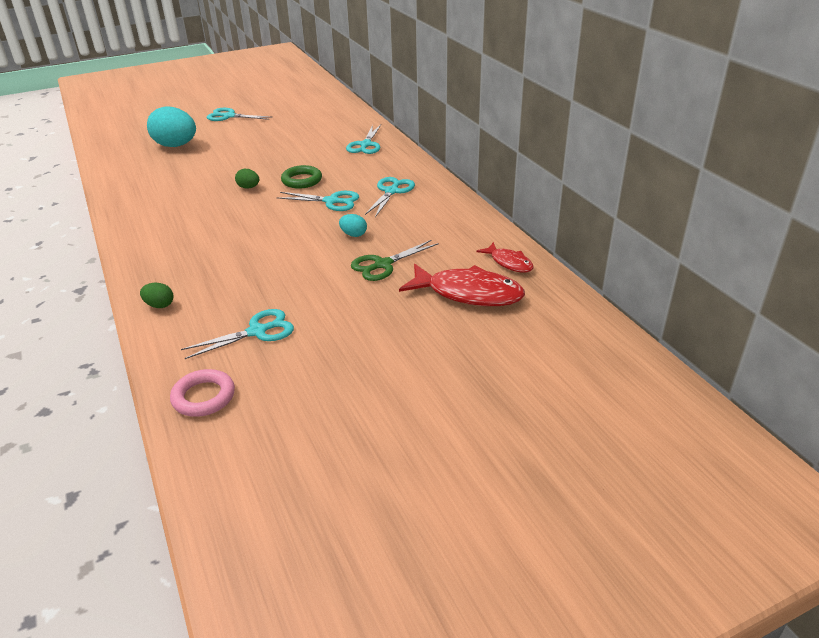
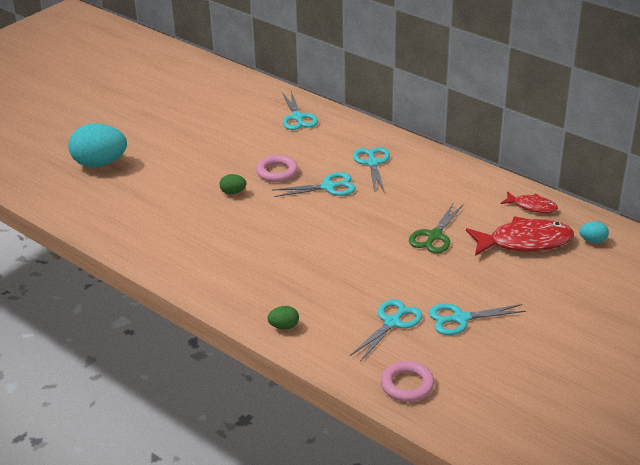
camera: 25 degrees left, 0 degrees up
turquoise scissors [207,108,271,121] -> turquoise scissors moved to [429,304,526,335]
green ring [281,165,322,189] -> pink ring [256,155,298,182]
turquoise egg [339,214,367,237] -> turquoise egg moved to [579,221,609,243]

